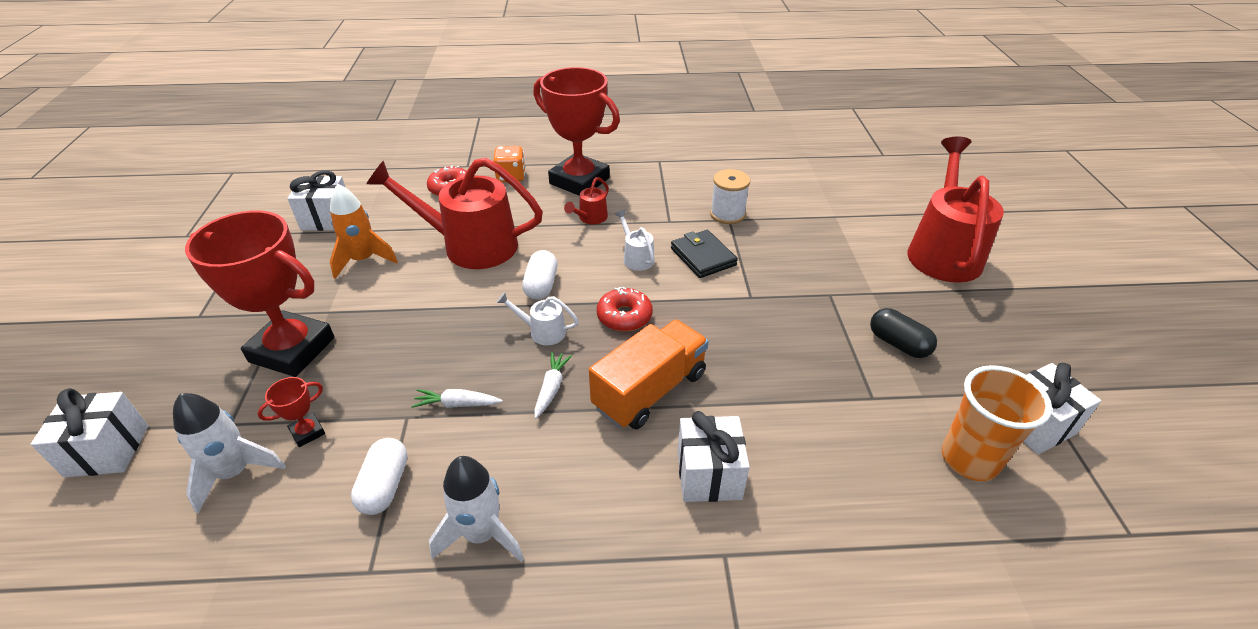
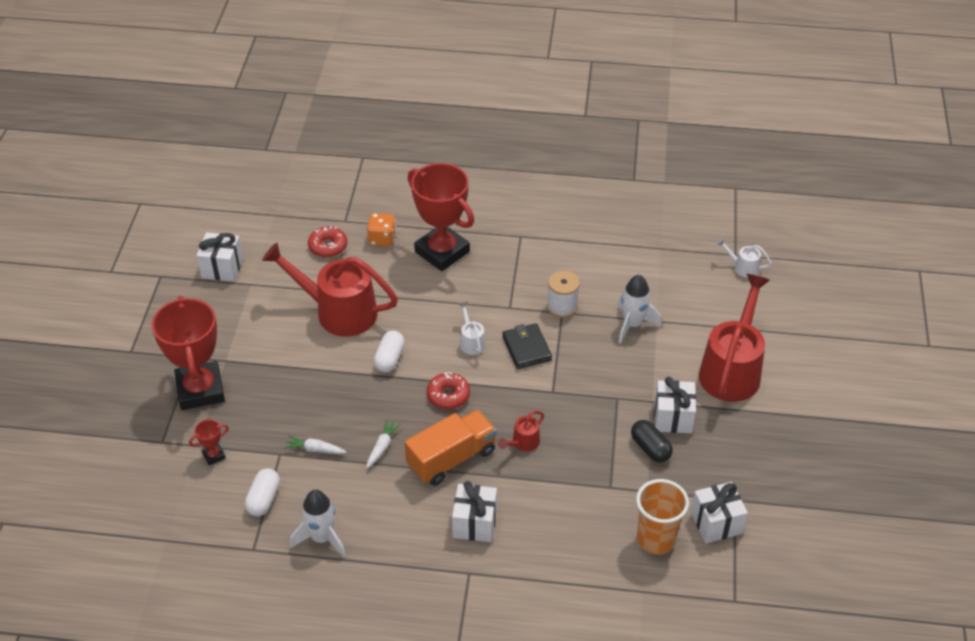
camera: 10 degrees right, 5 degrees up
white gift [31,388,148,477] -> white gift moved to [654,377,696,433]
white rocket [173,393,286,513] -> white rocket moved to [617,275,662,344]
red trophy [185,211,334,377] -> red trophy turned 45 degrees clockwise [152,296,225,410]
orange rocket [330,184,398,279] -> none
white watering can [496,292,579,345] -> white watering can moved to [716,237,772,278]
red watering can [564,177,609,224] -> red watering can moved to [498,411,544,451]

